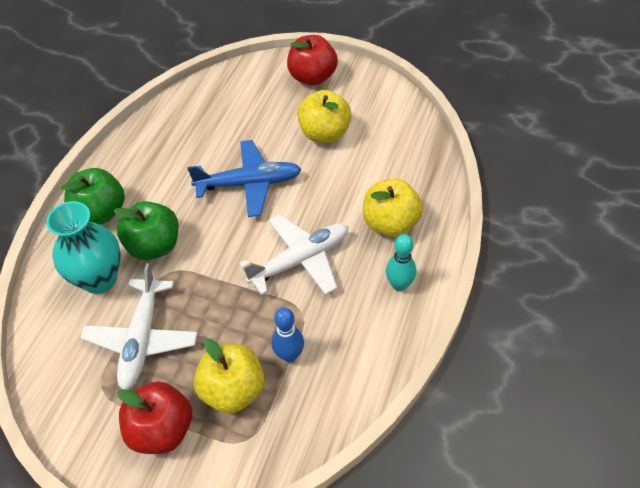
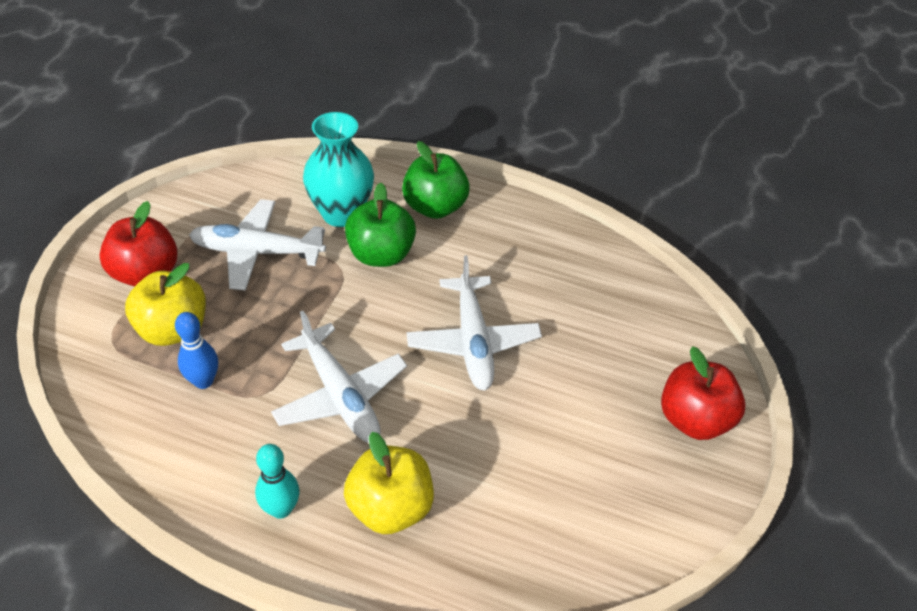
camera: 85 degrees right, 5 degrees down
blue plane [187,140,302,217] -> white plane [407,256,542,391]
yellow apple [297,90,352,143] -> none

